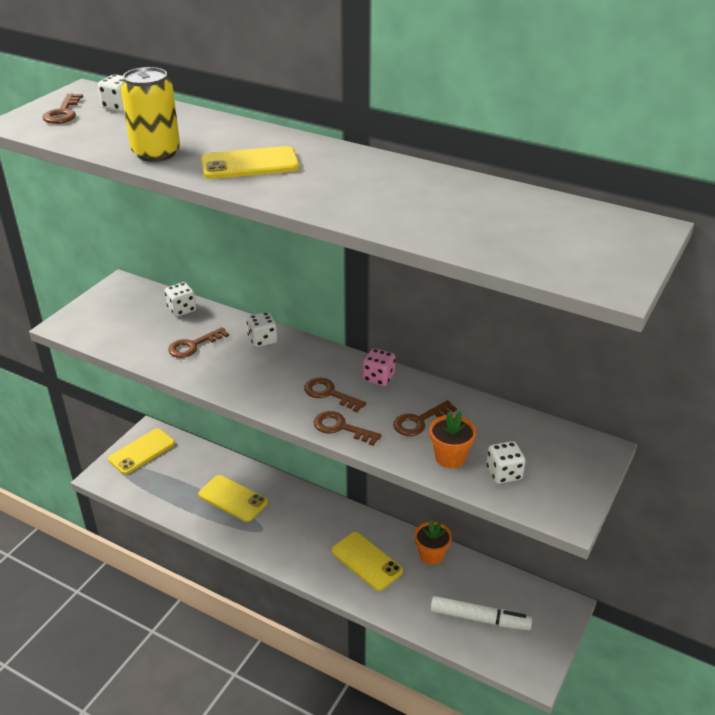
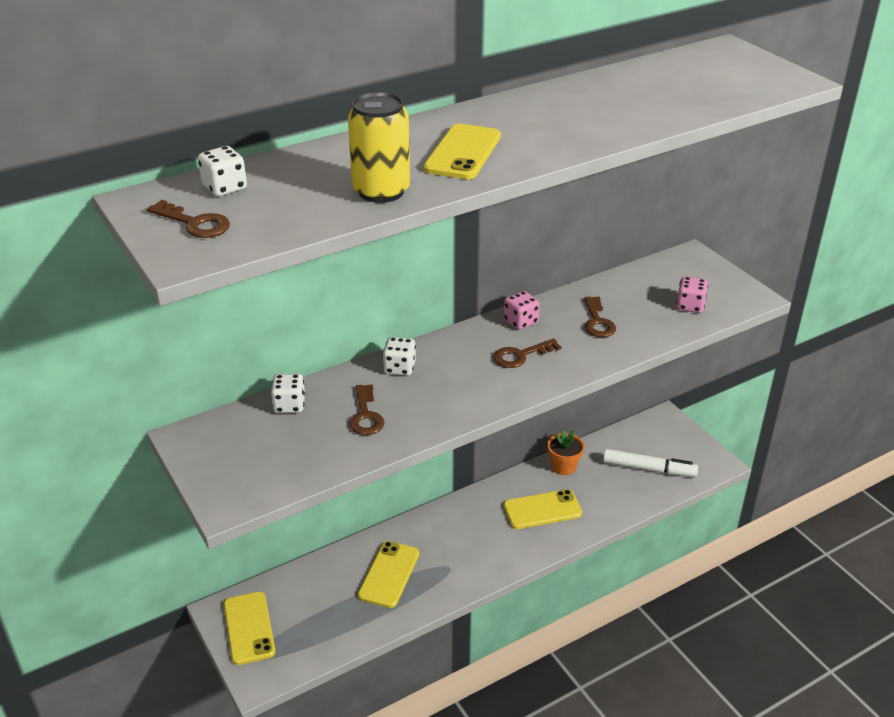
camera: 60 degrees left, 0 degrees up
yellow phone [199,475,268,522] -> yellow phone turned 45 degrees counterclockwise [358,541,419,608]
brown key [314,411,382,446] -> none
orange flower pot [429,411,476,468] -> none
white marker [430,596,532,630] -> white marker turned 60 degrees clockwise [603,449,698,477]
white dice [486,441,525,484] -> pink dice [676,276,708,313]

